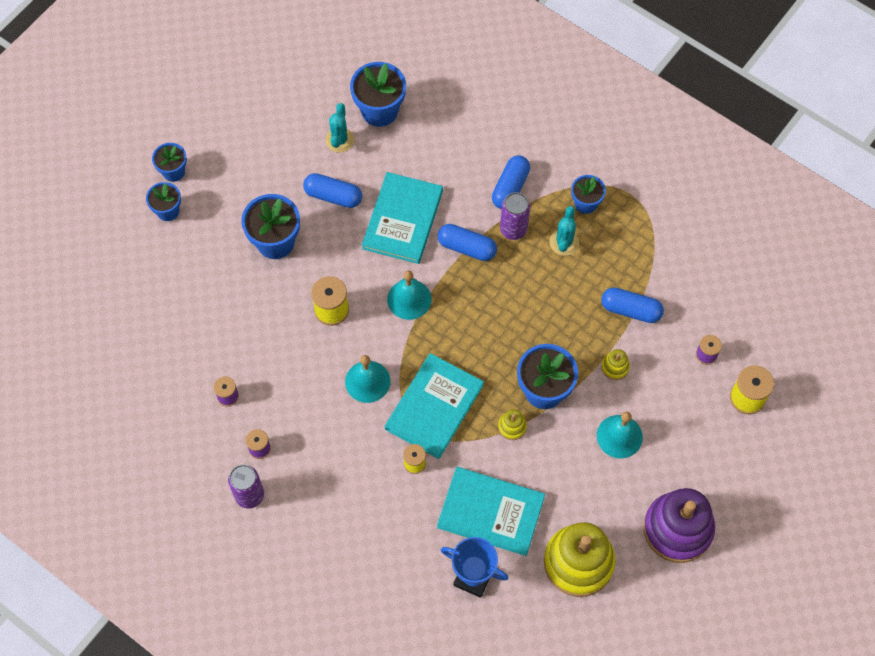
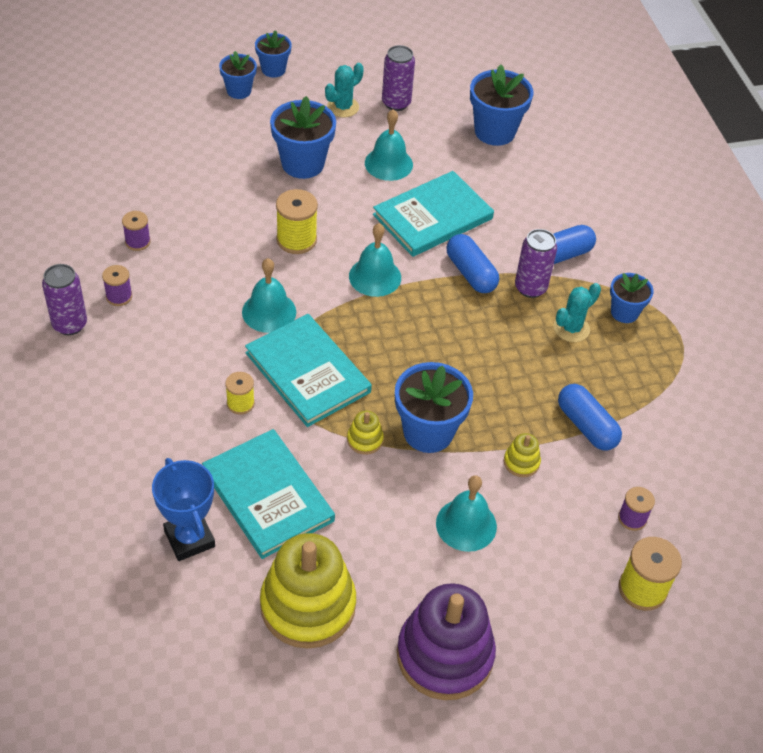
camera: 35 degrees right, 15 degrees down
blue capsule [303,173,362,208] -> turquoise bell [365,109,413,181]
turquoise cactus [325,103,354,152] -> turquoise cactus moved to [325,63,364,117]
turquoise book [385,353,484,459] -> turquoise book turned 75 degrees clockwise [245,314,372,427]
none -> purple can [382,45,415,111]

